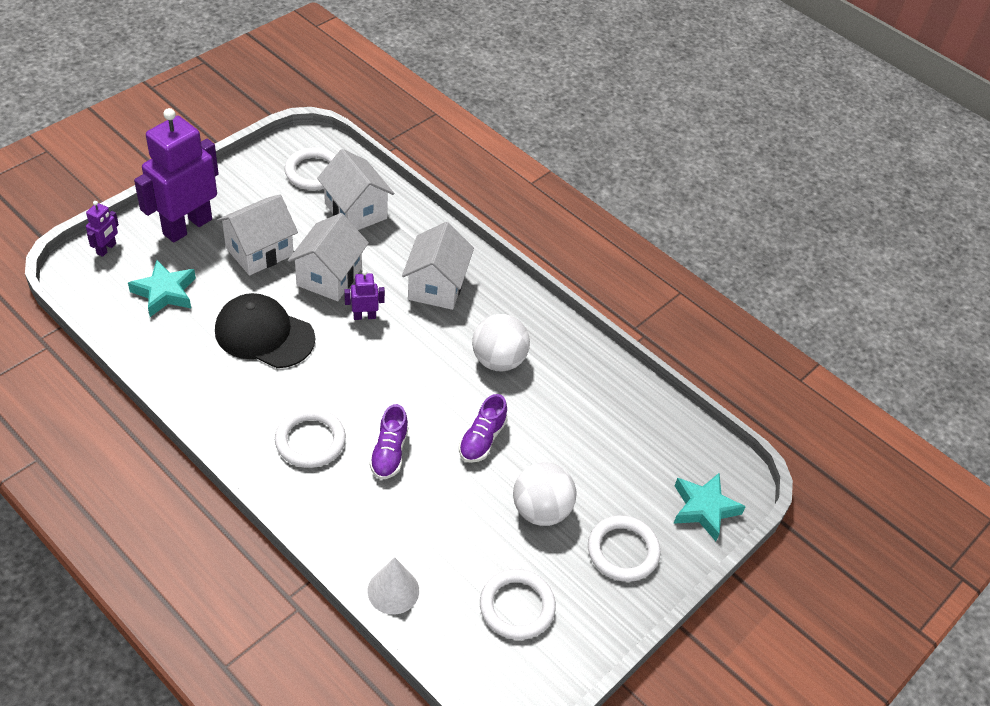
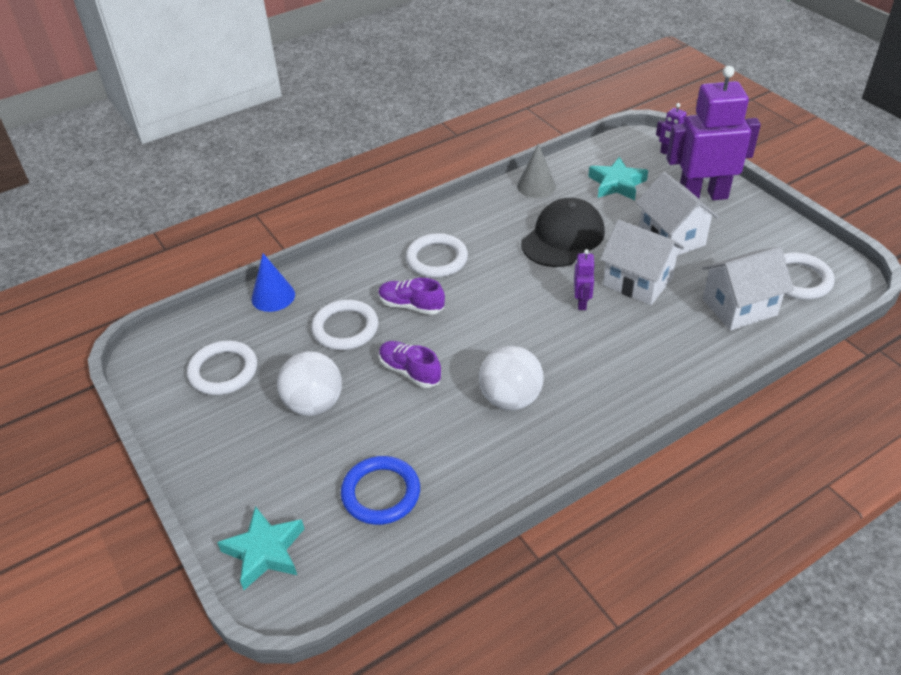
camera: 110 degrees right, 5 degrees down
purple robot [134,108,219,243] -> purple robot turned 60 degrees counterclockwise [666,66,761,200]
white cone [367,557,419,615] -> blue cone [251,253,295,312]
white house [402,222,474,310] -> none
white ring [588,515,661,582] -> white ring moved to [311,300,379,350]
none -> blue ring [341,456,420,525]
none -> grey cone [517,143,556,198]

